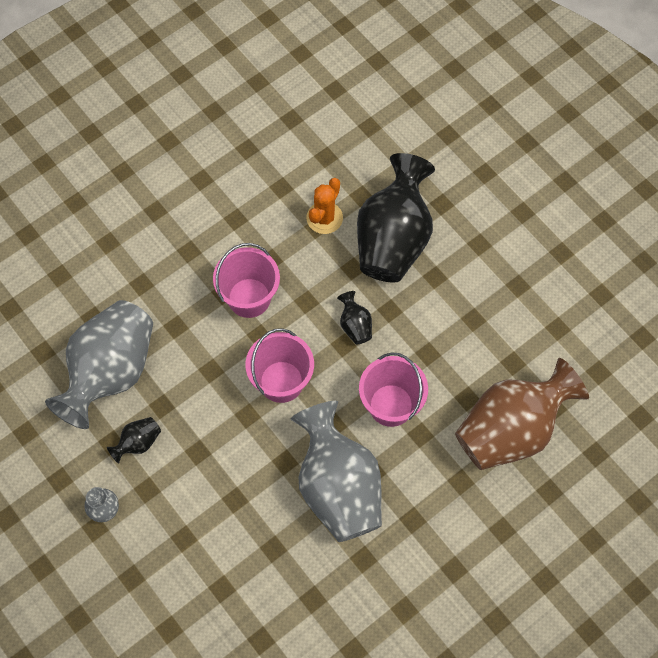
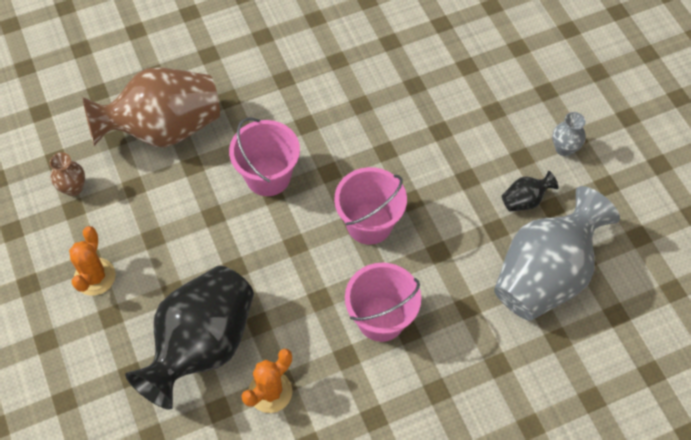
camera: 165 degrees left, 5 degrees down
grey vase [291,401,382,542] -> none
black vase [337,291,372,344] -> none
none -> brown vase [50,152,85,196]
none -> orange cactus [69,226,116,295]

